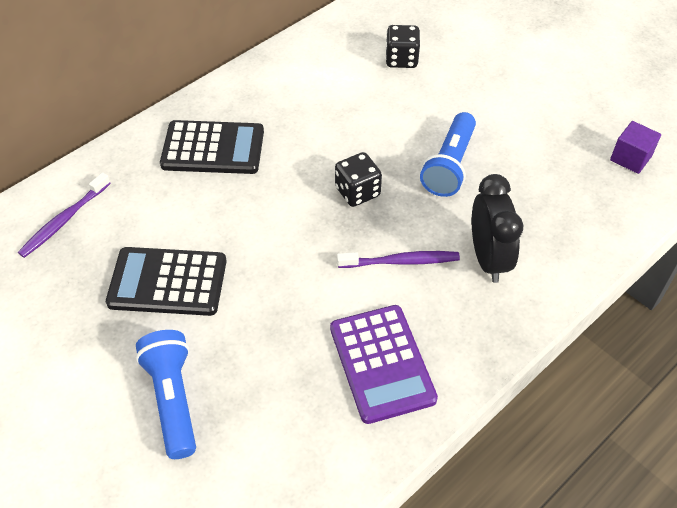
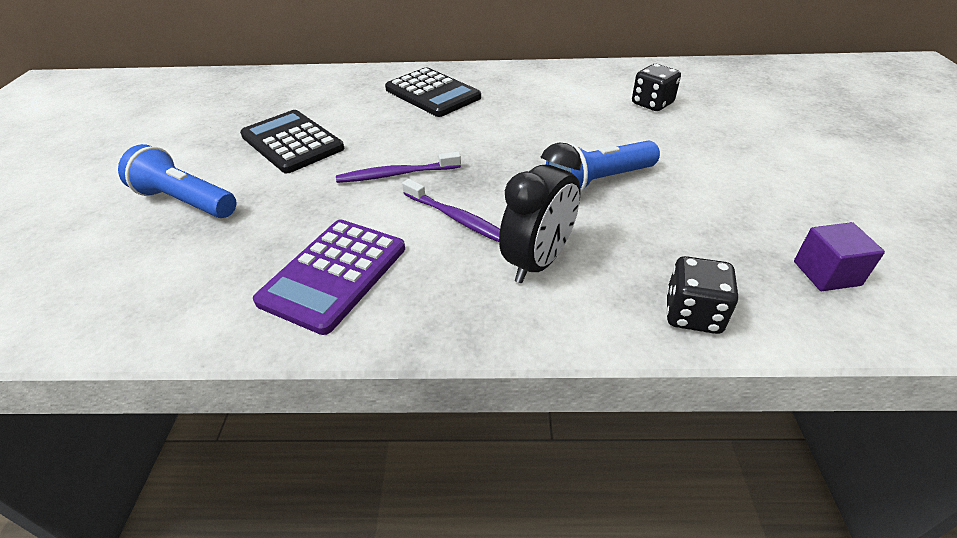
camera: 45 degrees right, 10 degrees down
purple toothbrush [18,172,111,258] -> purple toothbrush moved to [336,152,461,183]
blue flashlight [136,330,196,459] -> blue flashlight turned 90 degrees counterclockwise [118,144,236,218]
black dice [335,152,382,207] -> black dice moved to [666,256,738,334]

